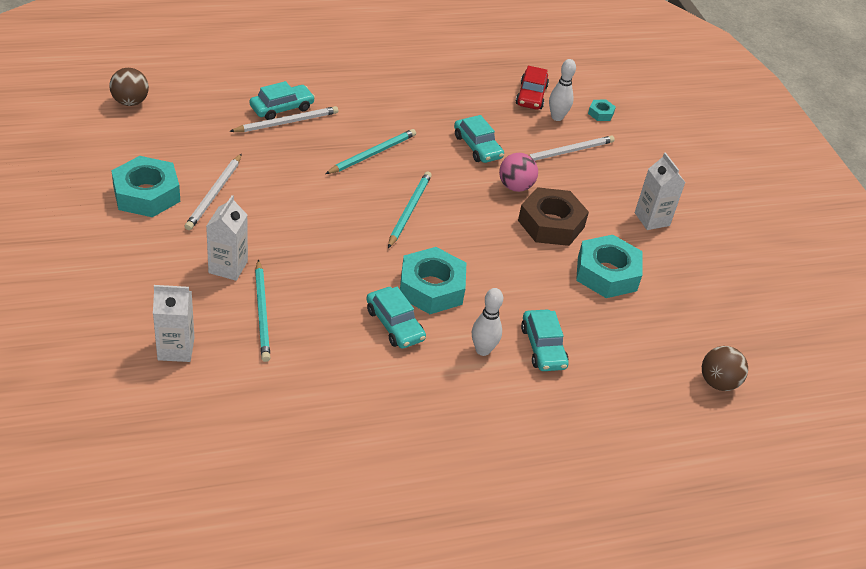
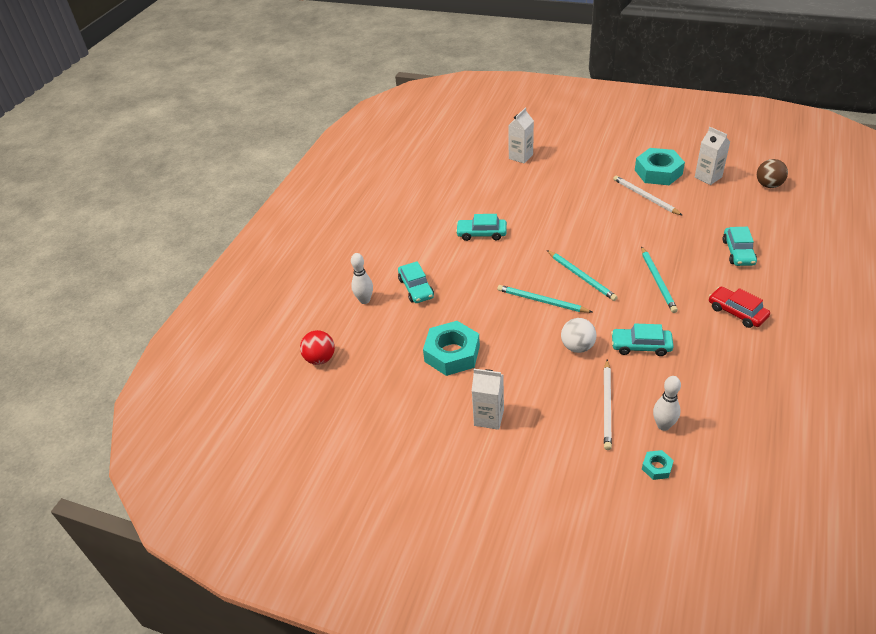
camera: 135 degrees right, 0 degrees up
white carton [206,195,248,281] -> white carton moved to [695,127,730,185]
white pencil [229,106,338,132] -> none
turquoise pencil [255,259,270,362] -> turquoise pencil moved to [497,285,592,313]
turquoise nut [400,247,466,314] -> none
white bowling pin [472,288,503,356] -> white bowling pin moved to [351,253,373,304]
pink ball [499,153,538,192] -> white ball [561,318,596,353]
red car [516,66,549,110] -> red car moved to [709,287,770,328]
brown nut [518,187,589,246] -> none
turquoise car [521,310,569,371] -> turquoise car turned 135 degrees counterclockwise [398,261,434,303]
brown ball [702,346,748,391] -> red ball [300,330,335,365]

